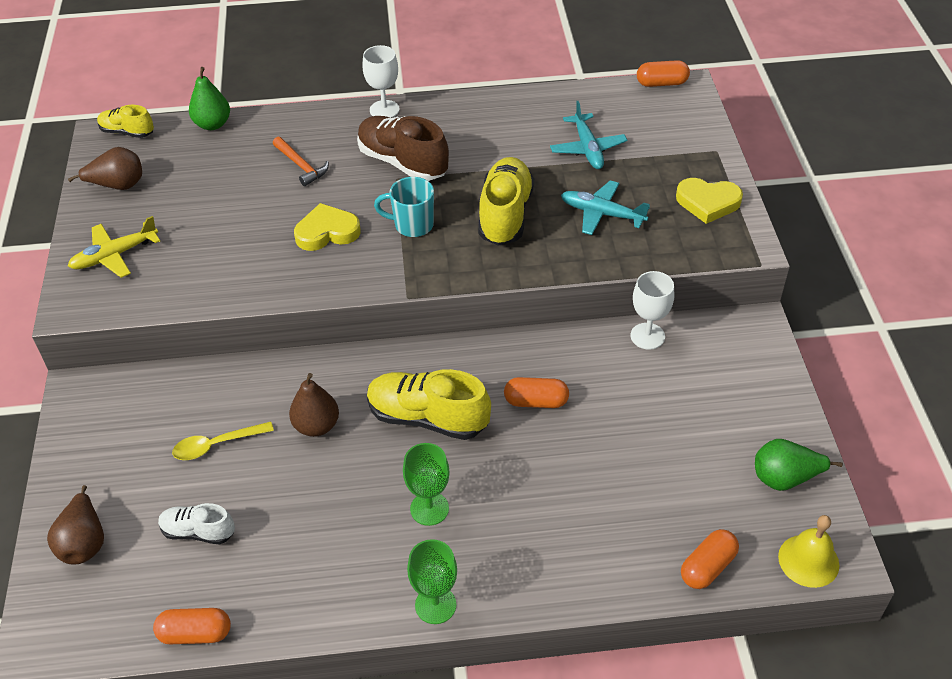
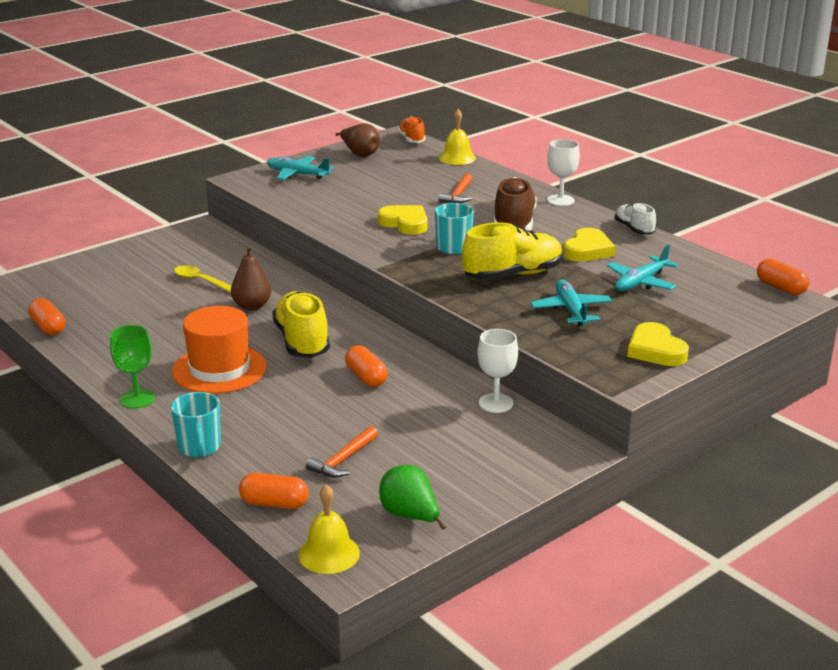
camera: 55 degrees right, 20 degrees down
brown pear [47,485,104,565] -> none
yellow plane [68,216,160,278] -> turquoise plane [267,156,334,180]
yellow shoe [97,105,154,138] -> orange shoe [398,116,425,143]
white shoe [158,503,235,544] -> white shoe moved to [615,203,656,235]
green pear [189,67,230,130] -> yellow bell [439,109,476,165]
green goblet [403,443,450,526] -> orange hat [172,306,267,394]
none -> turquoise mug [171,392,221,457]
none -> orange hammer [306,426,378,478]
none -> yellow heart [563,228,615,262]

